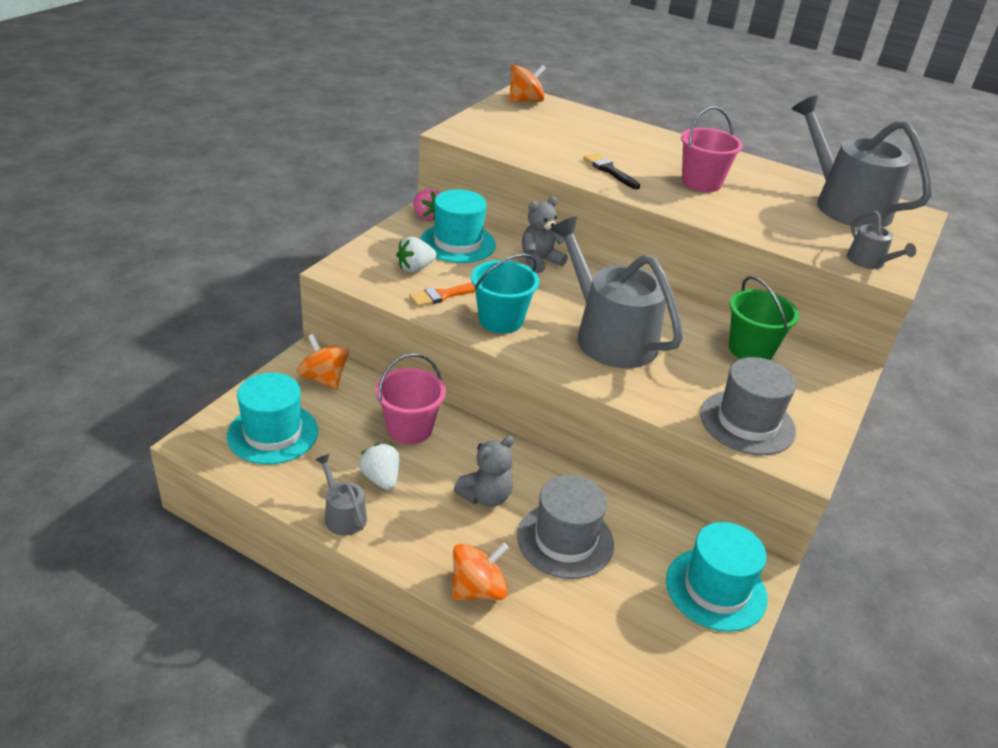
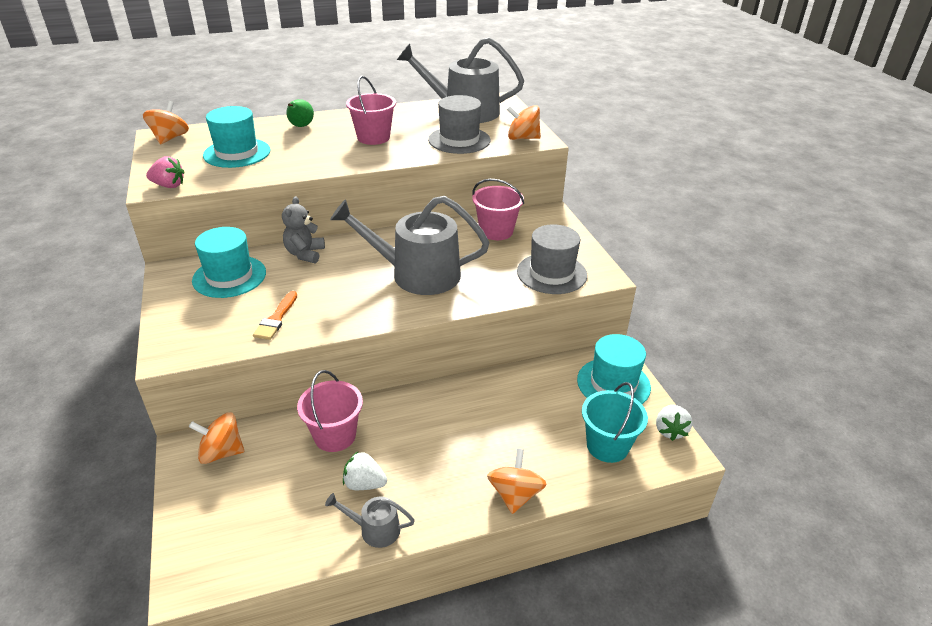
camera: 45 degrees left, 0 degrees up
turquoise hat [227,373,318,464] -> turquoise hat moved to [203,106,270,168]
white strawberry [396,237,437,272] -> white strawberry moved to [656,405,692,441]
pink strawberry [413,188,440,221] -> pink strawberry moved to [146,156,184,188]
grey teddy bear [454,436,514,507] -> none
turquoise bucket [471,254,539,334] -> turquoise bucket moved to [582,382,648,463]
grey hat [517,475,614,579] -> grey hat moved to [428,95,491,154]
black brush [583,153,640,189] -> none
green bucket [729,276,799,360] -> pink bucket [472,179,524,240]
grey watering can [847,211,916,269] -> orange spinning top [507,105,541,140]
none -> green pear [286,99,314,127]

